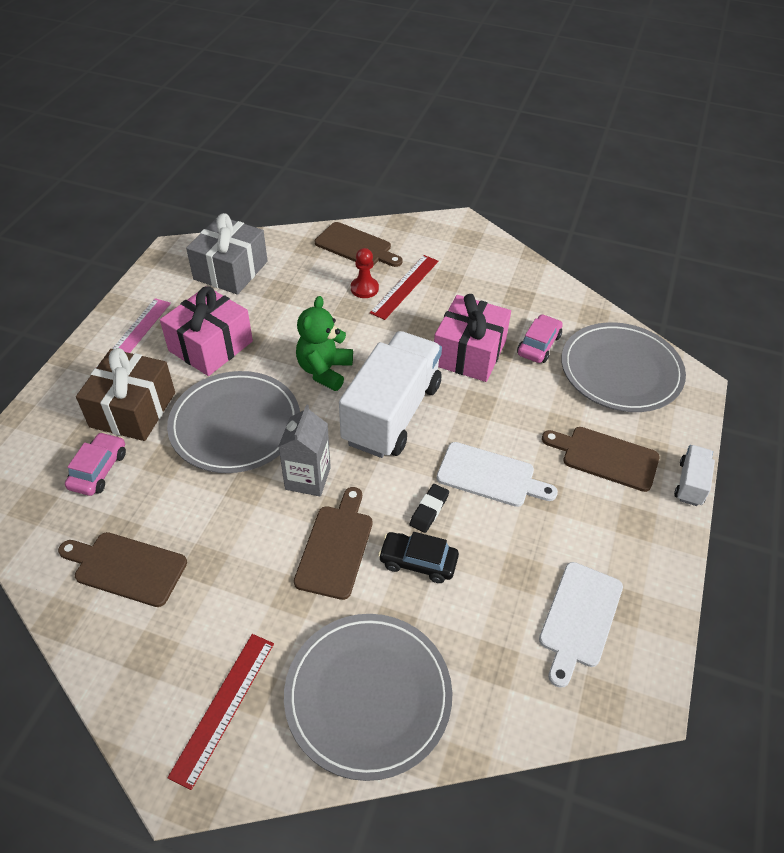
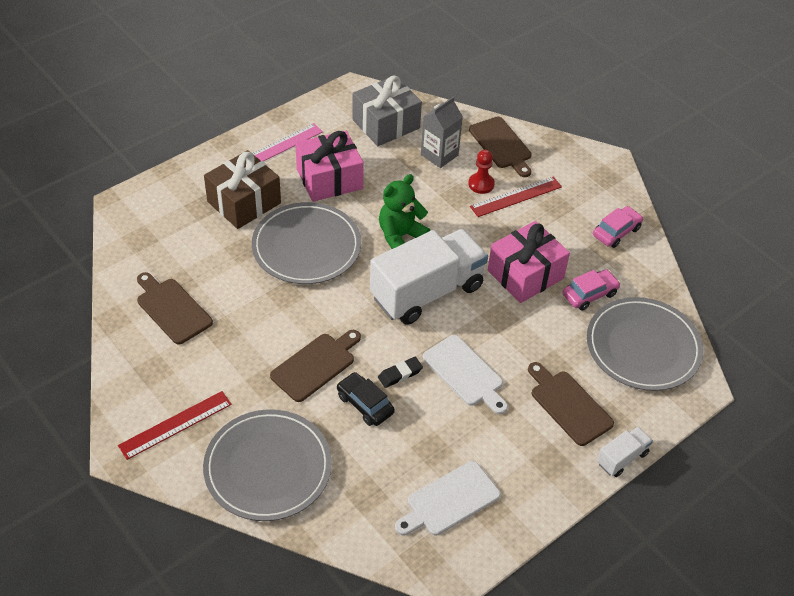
camera: 30 degrees right, 0 degrees up
pink car [65,432,126,496] -> pink car moved to [593,206,643,248]
grey carton [278,404,331,496] -> grey carton moved to [421,97,463,168]

